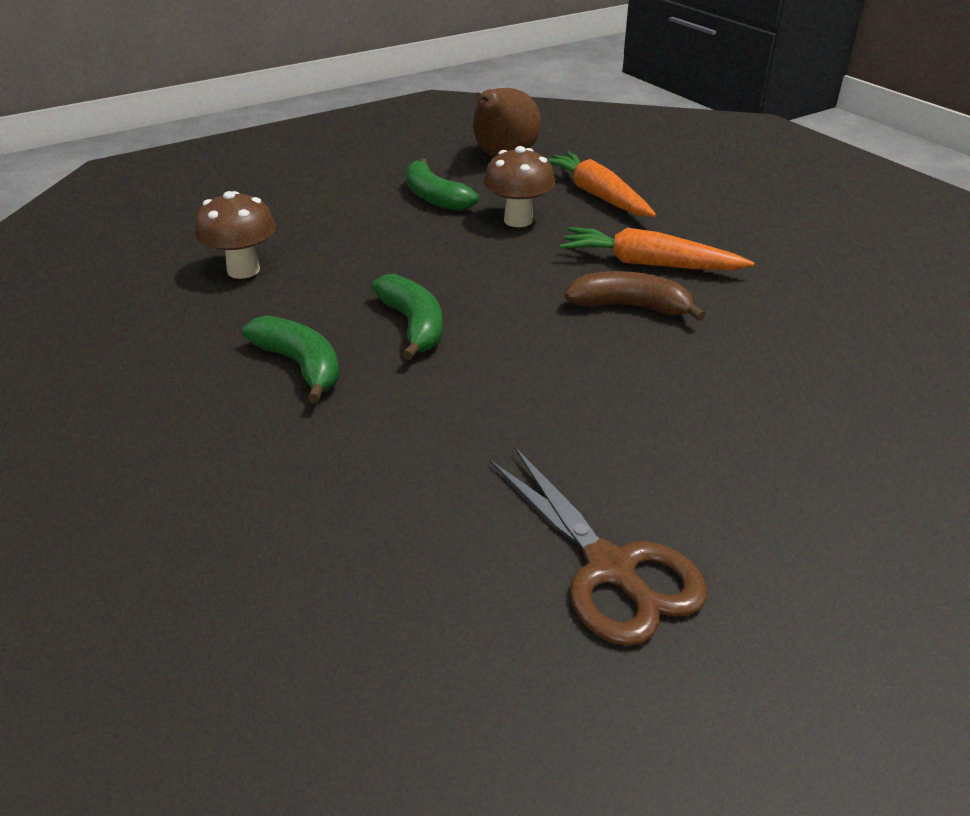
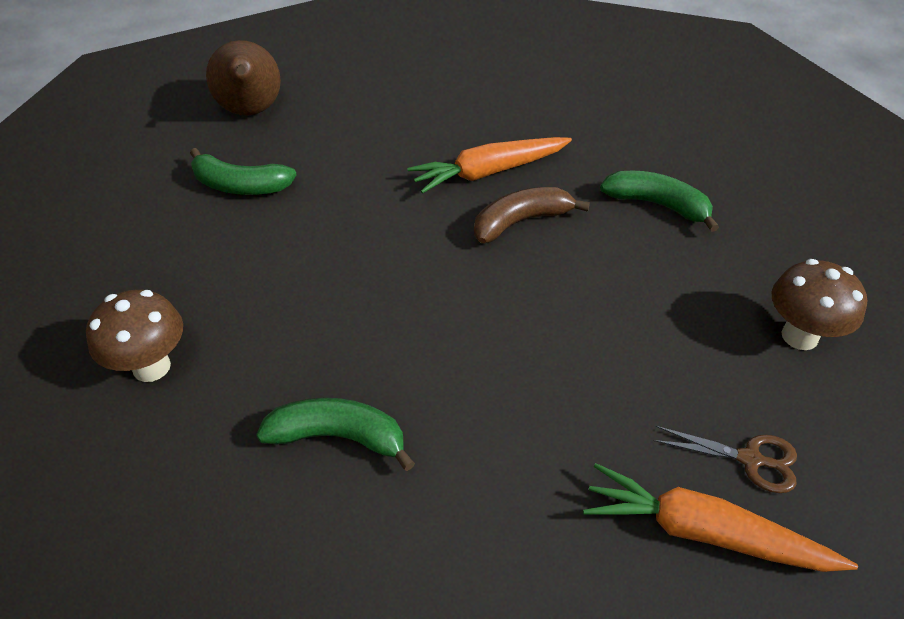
camera: 40 degrees left, 10 degrees up
green banana [371,274,443,360] -> green banana moved to [600,171,719,232]
brown mushroom [484,146,555,227] -> brown mushroom moved to [772,259,867,350]
brown scissors [489,446,707,646] -> brown scissors [653,426,797,493], size x0.59
orange carrot [546,151,656,217] -> orange carrot moved to [583,463,858,572]

